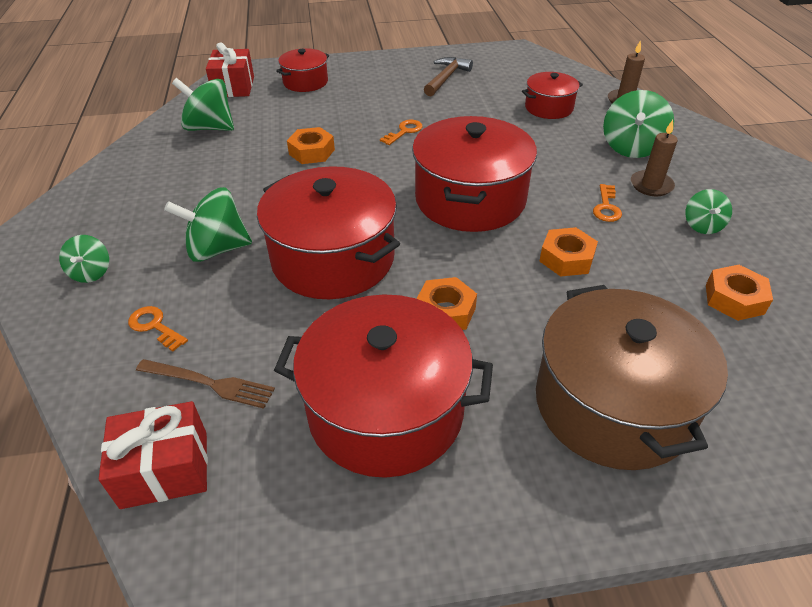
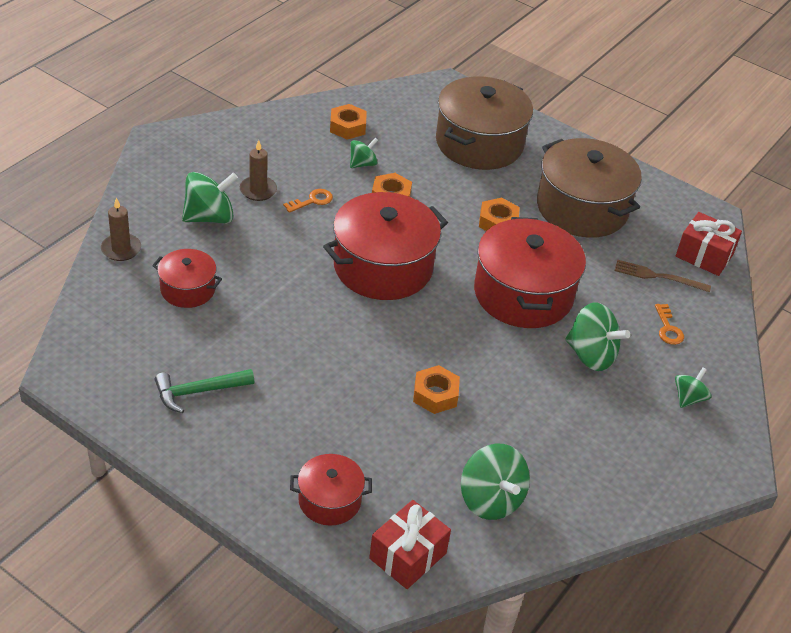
camera: 140 degrees left, 0 degrees up
brown fork [136,359,275,409] -> brown fork turned 45 degrees counterclockwise [615,260,711,292]
red pot [274,294,493,478] -> brown pot [537,138,642,238]
orange key [380,120,423,145] -> none
brown hammer [424,57,473,96] -> green hammer [155,369,254,413]
green spinning top [685,189,732,234] -> green spinning top moved to [350,138,378,168]

